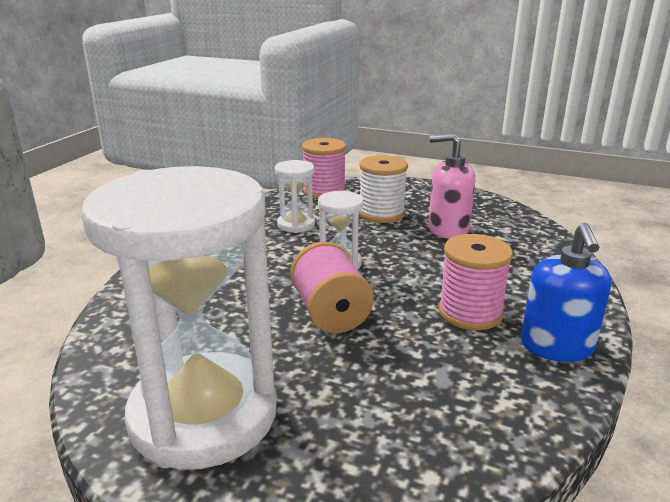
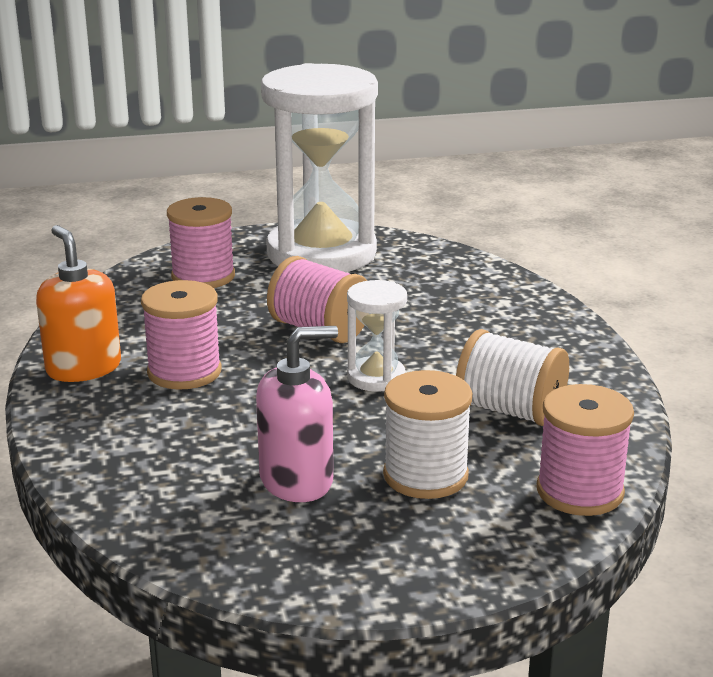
camera: 145 degrees right, 0 degrees up
white hourglass [275,160,315,233] -> white spool [456,329,569,426]
blue soap dispenser [521,223,611,362] -> orange soap dispenser [36,225,121,382]
none -> pink spool [167,197,235,288]

